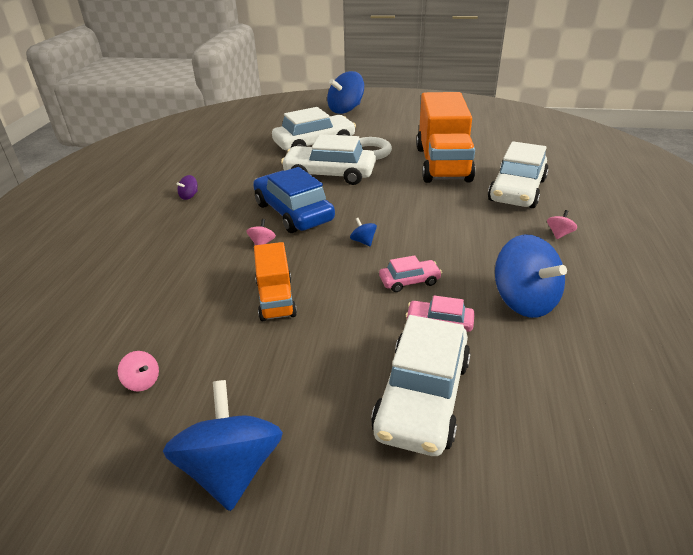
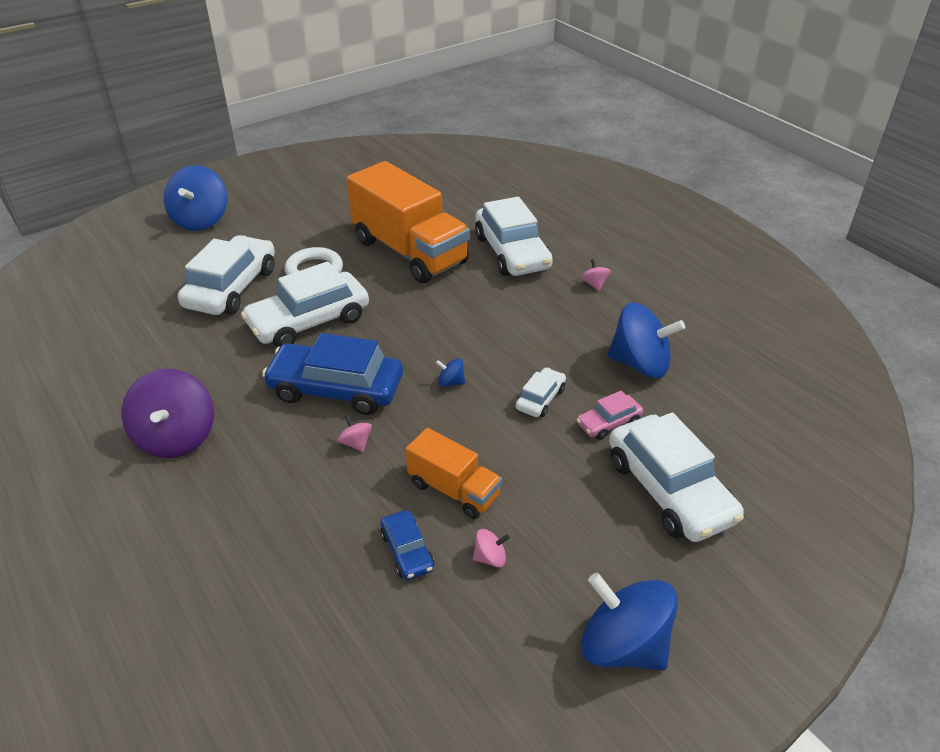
camera: 45 degrees left, 5 degrees up
pink spinning top [118,351,159,392] -> pink spinning top moved to [473,529,510,567]
purple spinning top [177,175,198,200] -> purple spinning top [122,369,214,458], size x2.36
pink car [379,255,442,292] -> white car [516,368,566,417]
none -> blue car [380,510,434,580]

